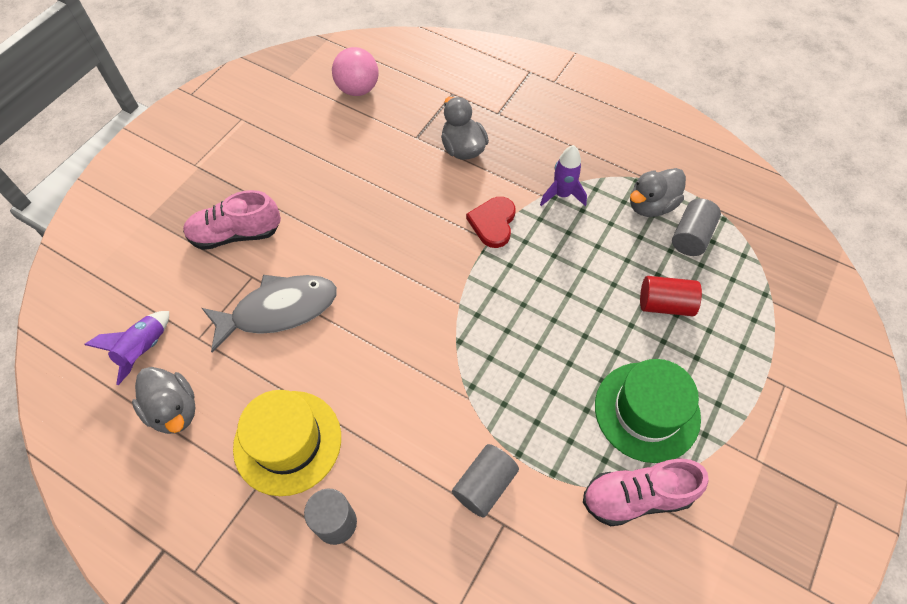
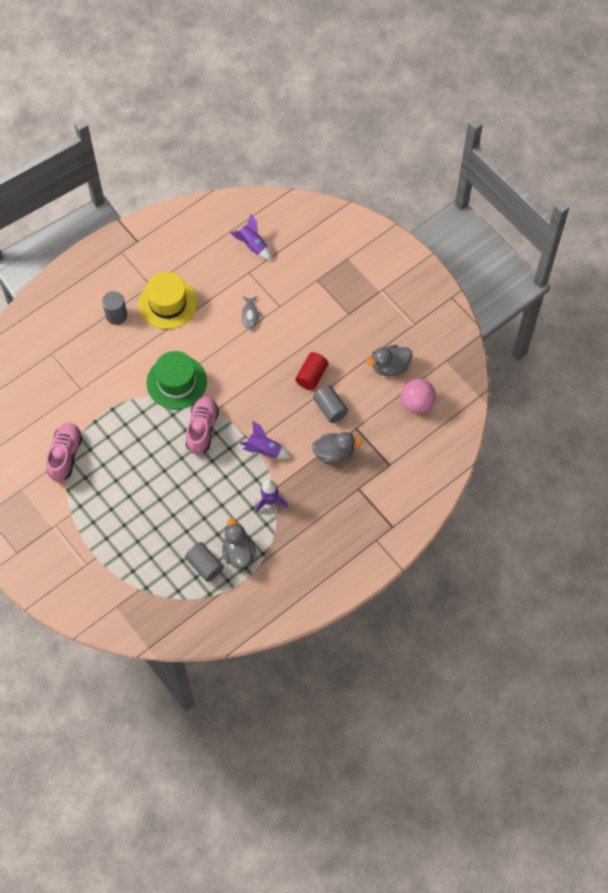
camera: 110 degrees right, 5 degrees up
grey duck [132,367,196,434] -> grey duck moved to [366,345,413,376]
pink shoe [183,190,281,250] -> pink shoe moved to [186,396,219,455]
grey fish [202,275,337,353] -> grey fish [241,296,262,330], size x0.48
grey cylinder [452,444,519,518] -> grey cylinder moved to [313,385,348,423]
red heart [466,197,516,248] -> purple rocket [240,421,291,459]
green hat [595,359,701,463] -> green hat moved to [147,351,207,409]
red cylinder [640,276,702,316] -> red cylinder moved to [295,352,329,390]

